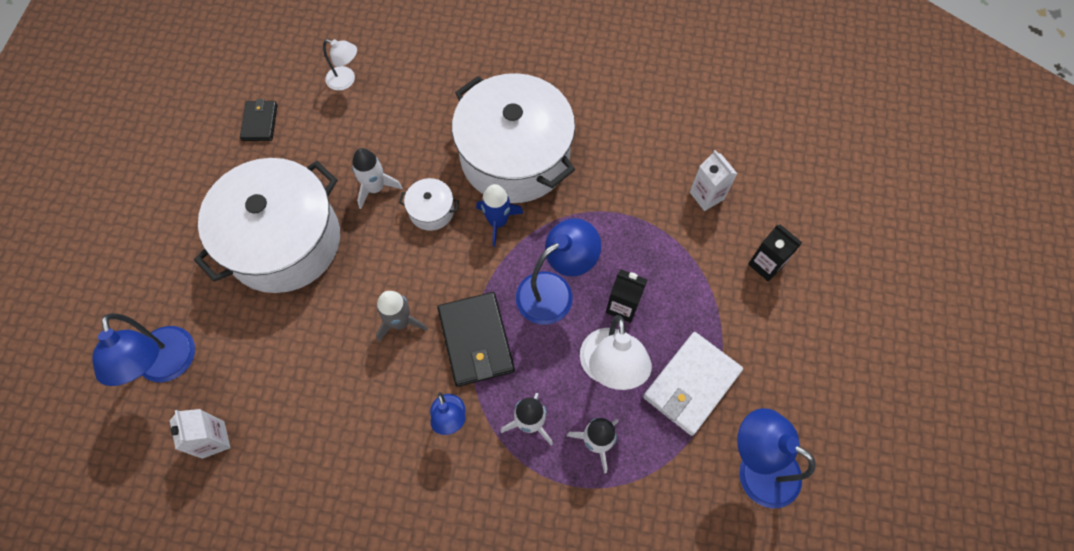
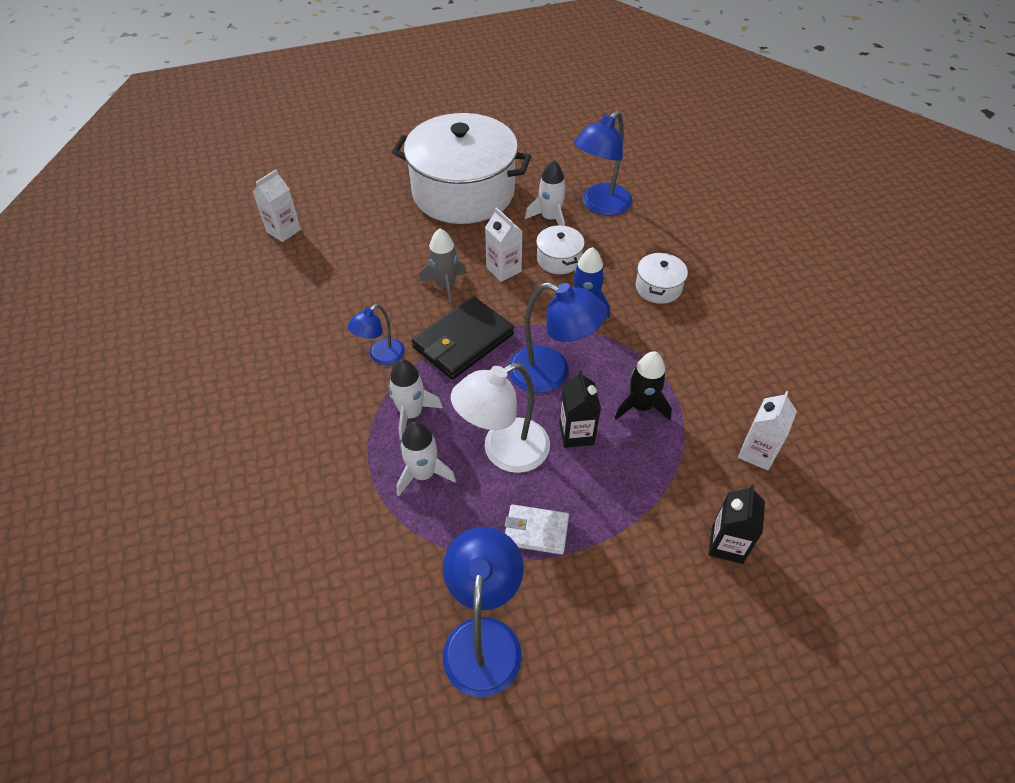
camera: 60 degrees right, 15 degrees down
blue lamp [92,314,195,386] -> blue lamp moved to [574,111,632,216]
black wallet [240,99,278,141] -> none
white lamp [323,39,357,91] -> none
white pot [452,73,575,203] -> white pot [636,252,688,304], size x0.40
white wallet [643,332,743,436] -> white wallet [505,504,569,555], size x0.58
none -> white carton [485,207,523,282]
none -> black rocket [615,351,672,421]

